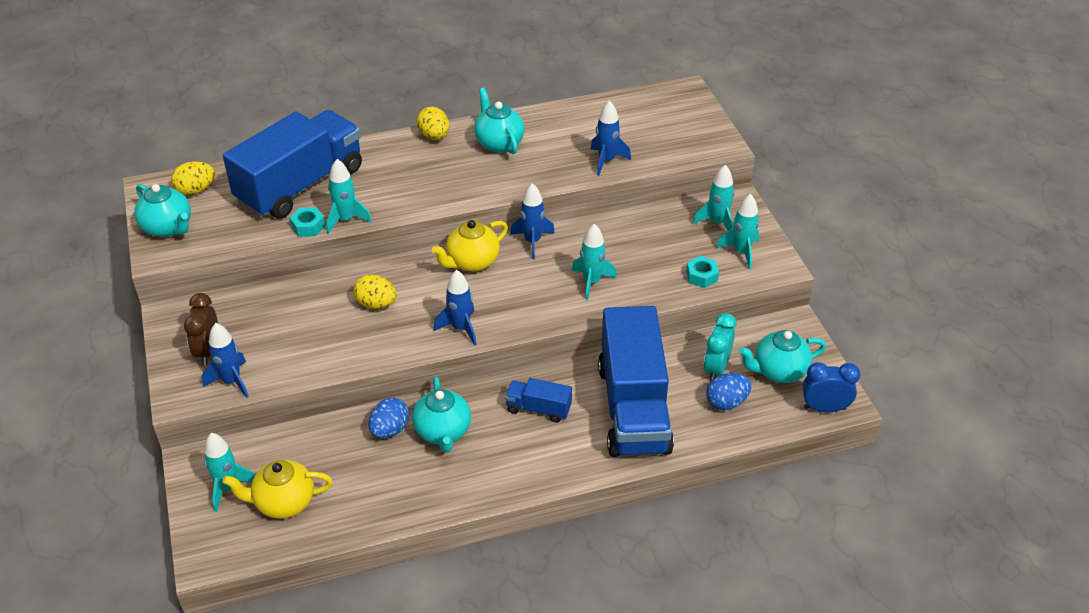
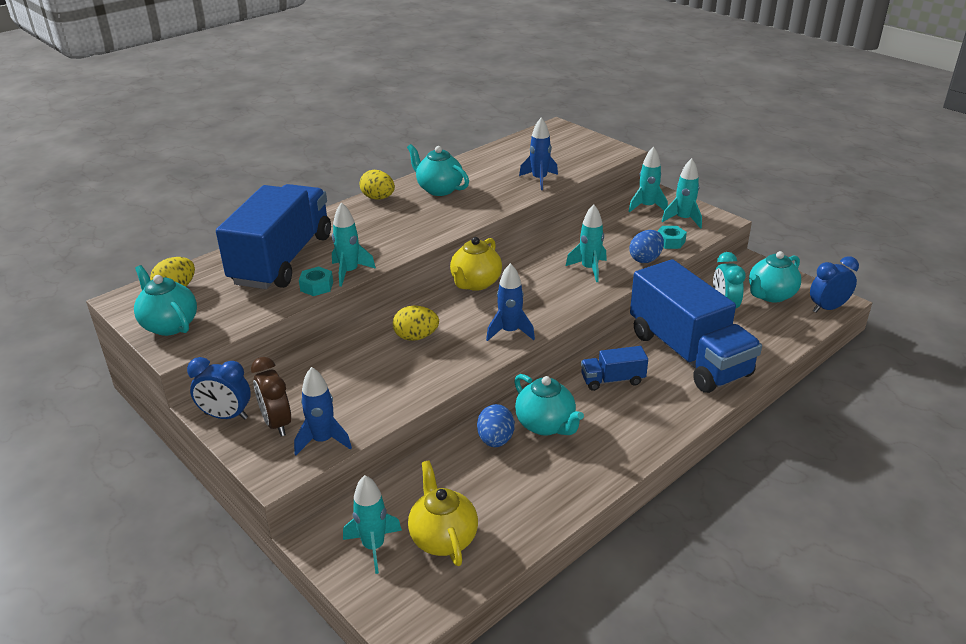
camera: 25 degrees left, 10 degrees down
turquoise teapot [134,184,191,237] -> turquoise teapot turned 150 degrees counterclockwise [134,265,197,336]
yellow teapot [222,460,333,519] -> yellow teapot turned 105 degrees clockwise [408,461,478,566]
blue rocket [510,183,555,259] -> none
blue egg [706,373,751,410] -> blue egg moved to [629,230,664,263]
none -> blue clock [187,357,251,420]

